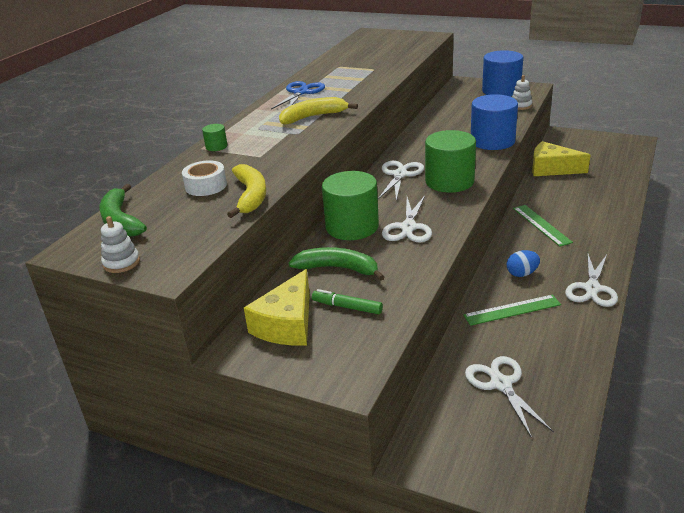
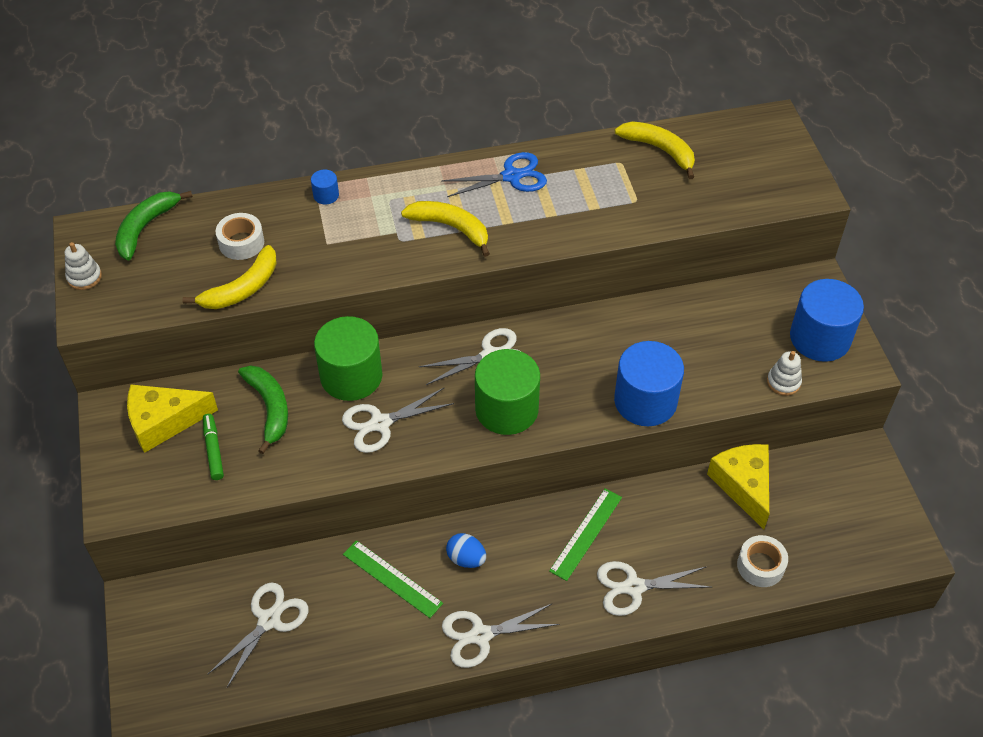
camera: 50 degrees right, 20 degrees up
green cylinder [202,124,227,151] -> blue cylinder [311,170,339,205]
none -> white scissors [597,561,711,616]
none -> yellow banana [615,121,695,179]
none -> white tape [737,535,788,587]

